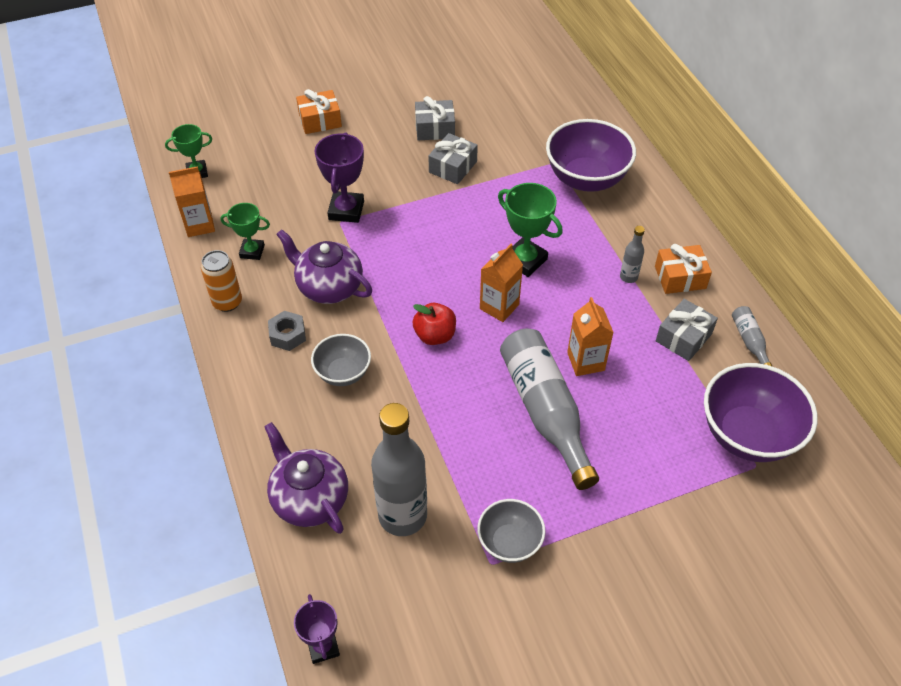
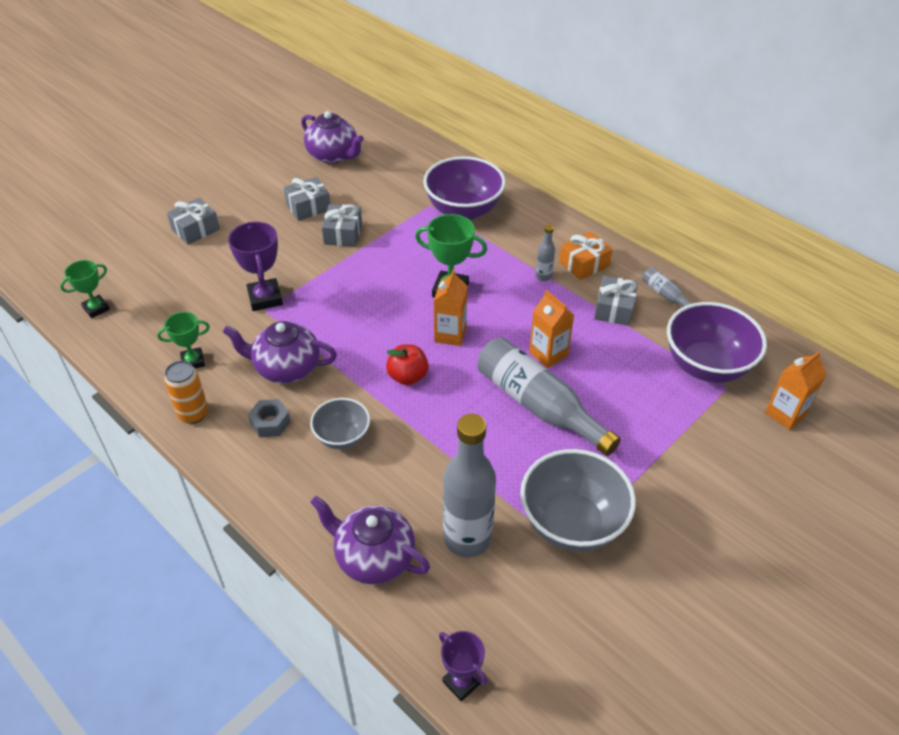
camera: 25 degrees left, 5 degrees down
orange carton [169,166,215,237] -> orange carton moved to [765,351,827,430]
orange gift [296,89,342,134] -> grey gift [167,198,220,245]
grey bowl [477,499,546,563] -> grey bowl [520,449,636,552], size x1.74
none -> purple teapot [301,111,364,164]

